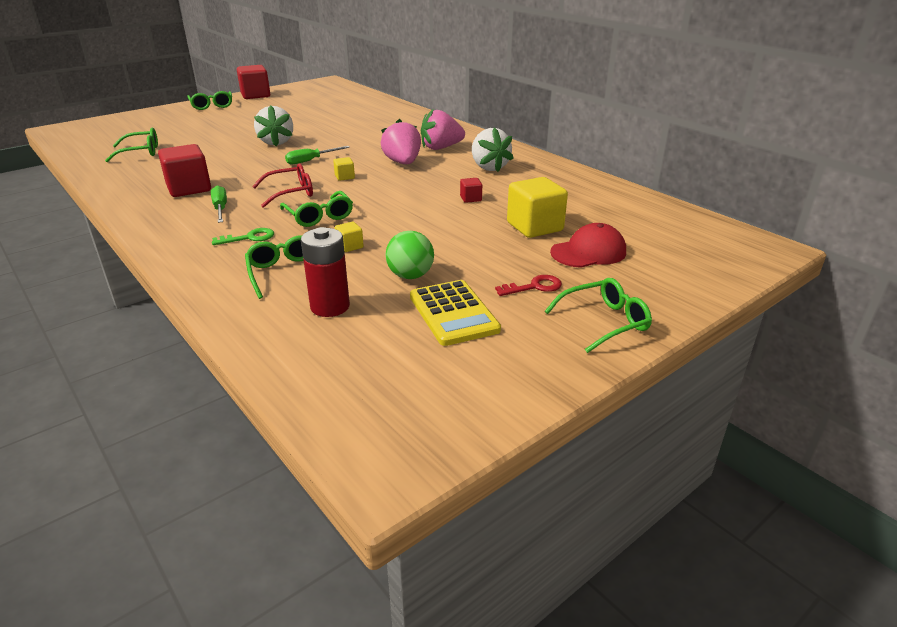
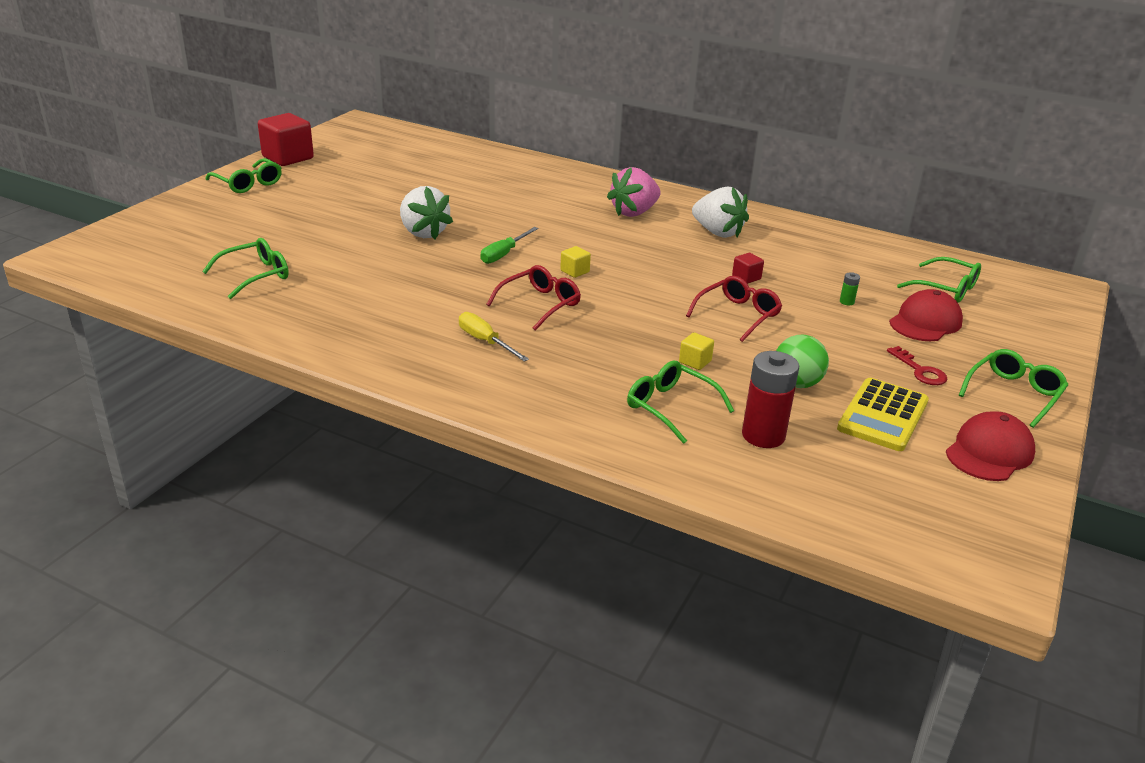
camera: 25 degrees left, 0 degrees up
red cube [158,144,211,197] -> none
green screwdriver [211,185,227,223] -> yellow screwdriver [459,312,529,362]
green key [212,228,274,245] -> none
green glasses [280,191,353,227] -> green glasses moved to [897,257,981,303]
pink strawberry [381,119,421,164] -> none
yellow calculator [410,280,501,346] -> yellow calculator turned 75 degrees clockwise [837,378,929,451]
red key [495,275,562,296] -> red key turned 105 degrees clockwise [887,346,947,385]
yellow cube [507,177,568,238] -> green battery [840,272,860,305]
none -> red glasses [686,276,782,342]
none -> red cap [946,411,1035,481]

